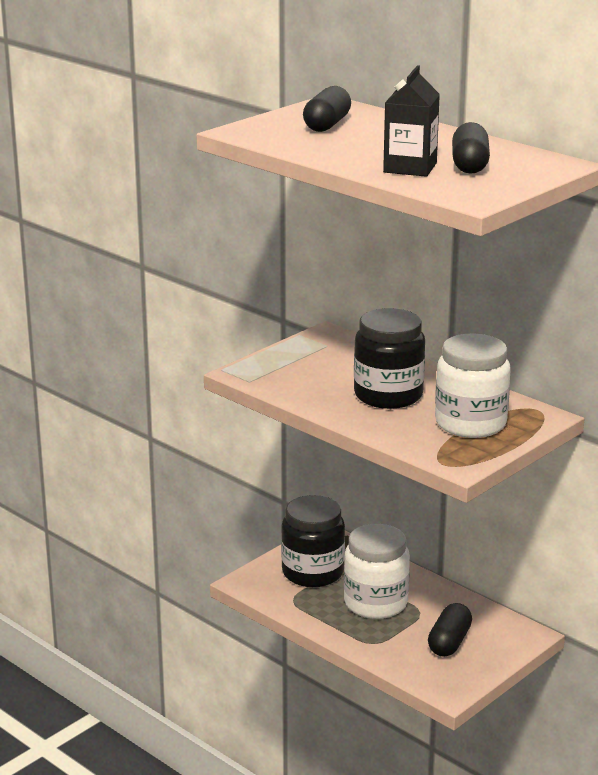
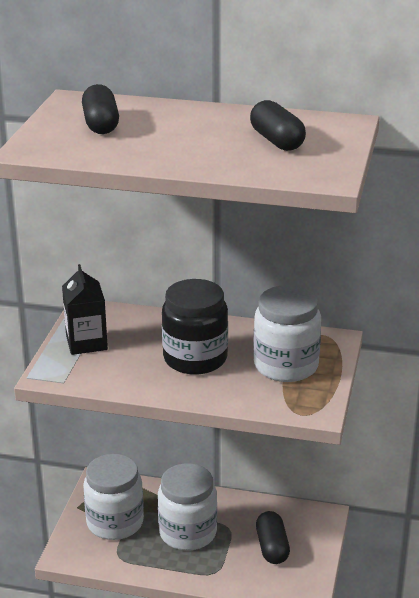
camera: 30 degrees left, 5 degrees up
black jar [281,495,345,587] -> white jar [83,454,144,540]
black carton [383,65,440,177] -> black carton moved to [62,264,108,355]

